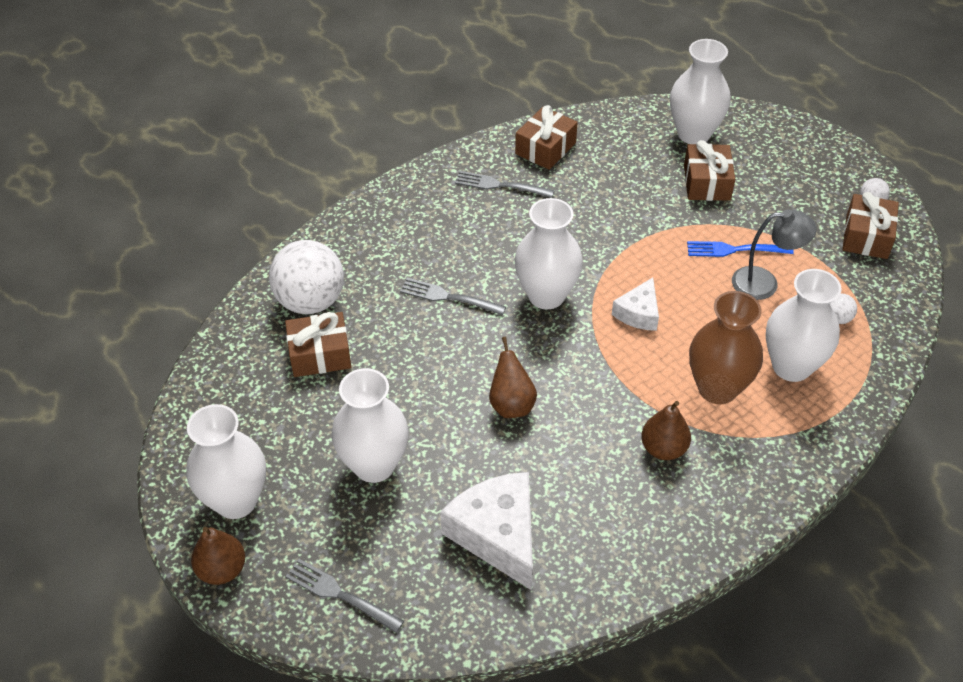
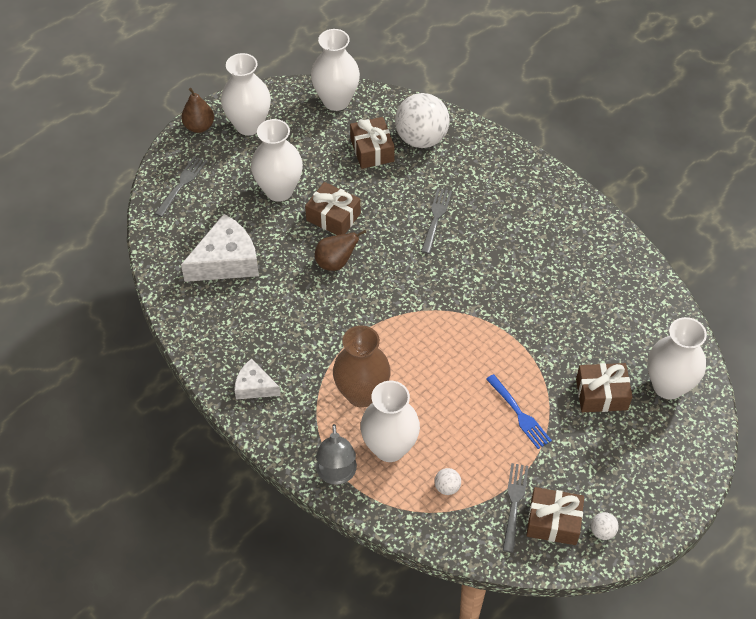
camera: 85 degrees right, 5 degrees up
grey fork [455,171,554,198] -> grey fork moved to [503,463,528,553]
white vase [514,198,583,309] -> white vase moved to [311,29,360,111]
brown gift [515,105,578,170] -> brown gift moved to [305,182,361,235]
white cheese [612,278,659,331] -> white cheese moved to [234,358,281,400]
brown pear [641,401,691,460] -> none
blue fork [687,241,794,257] -> blue fork turned 150 degrees clockwise [486,374,552,449]
grey lamp [732,209,817,300] -> grey lamp moved to [316,424,357,485]

